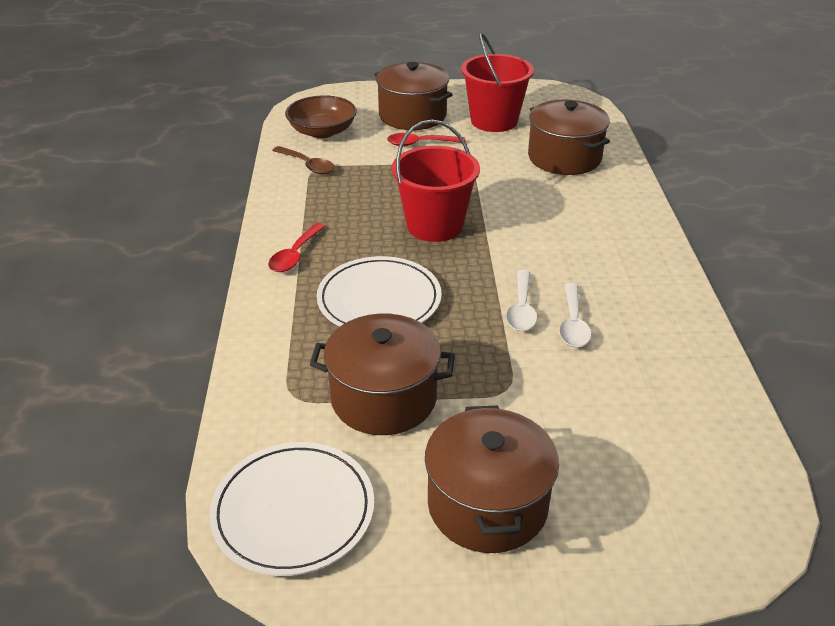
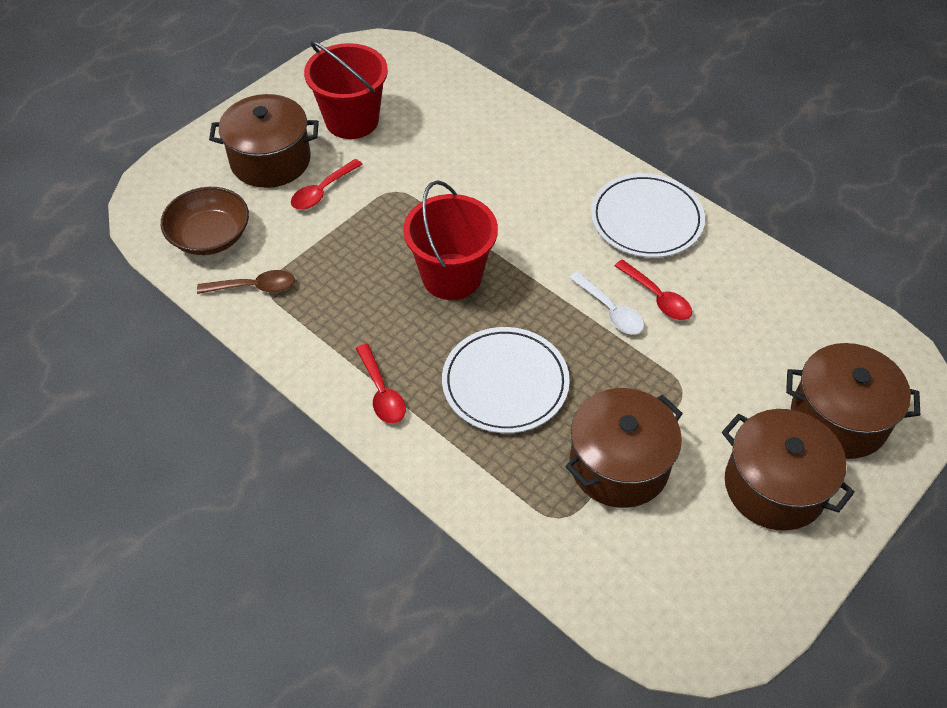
camera: 45 degrees left, 15 degrees up
white plate [209,442,374,576] -> white plate moved to [591,173,705,258]
brown pot [528,100,610,175] -> brown pot moved to [786,343,920,459]
white spoon [559,283,591,347] -> red spoon [614,259,692,320]

